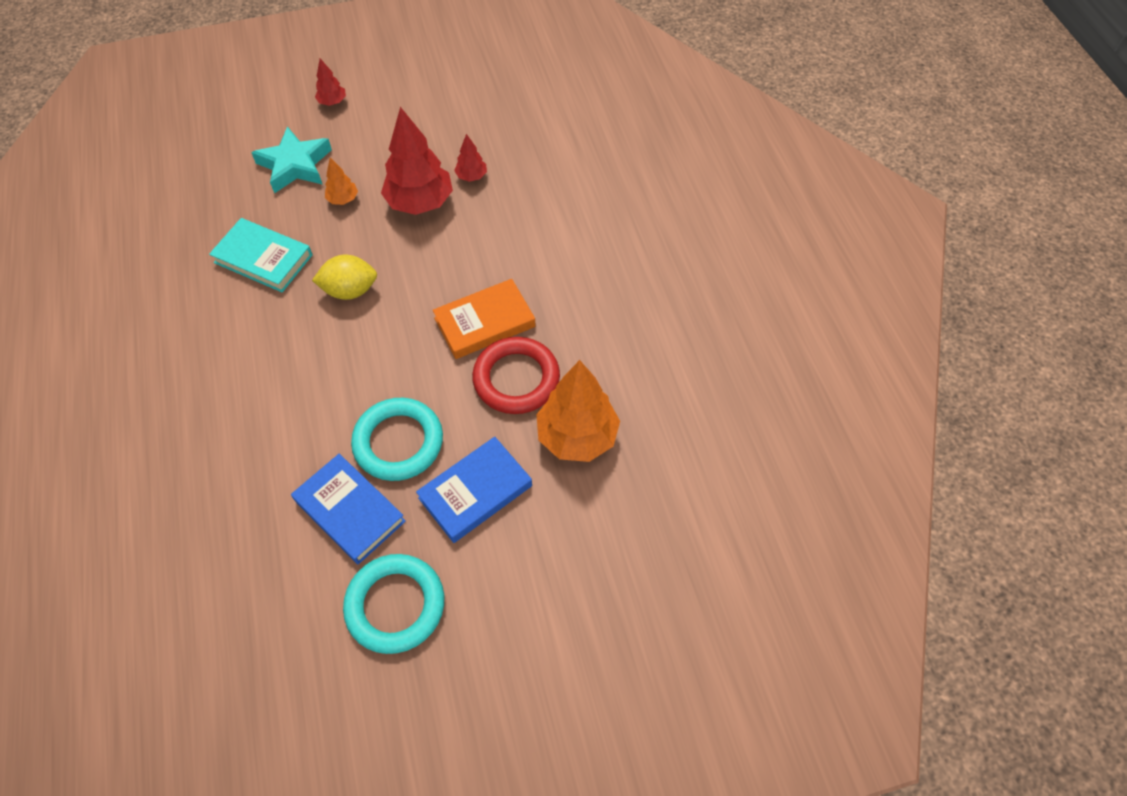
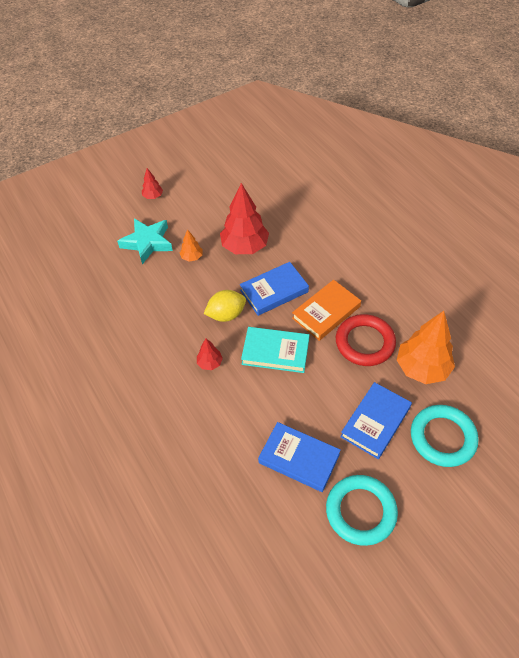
camera: 15 degrees left, 5 degrees down
turquoise book [209,218,313,292] -> turquoise book moved to [241,327,309,373]
turquoise ring [351,398,443,481] -> turquoise ring moved to [411,405,479,467]
red tree [454,134,487,182] -> red tree moved to [197,338,223,370]
none -> blue book [240,262,309,316]

